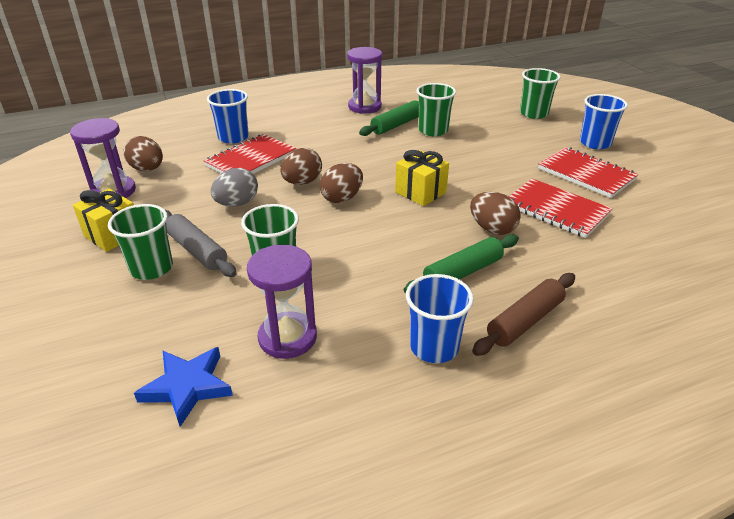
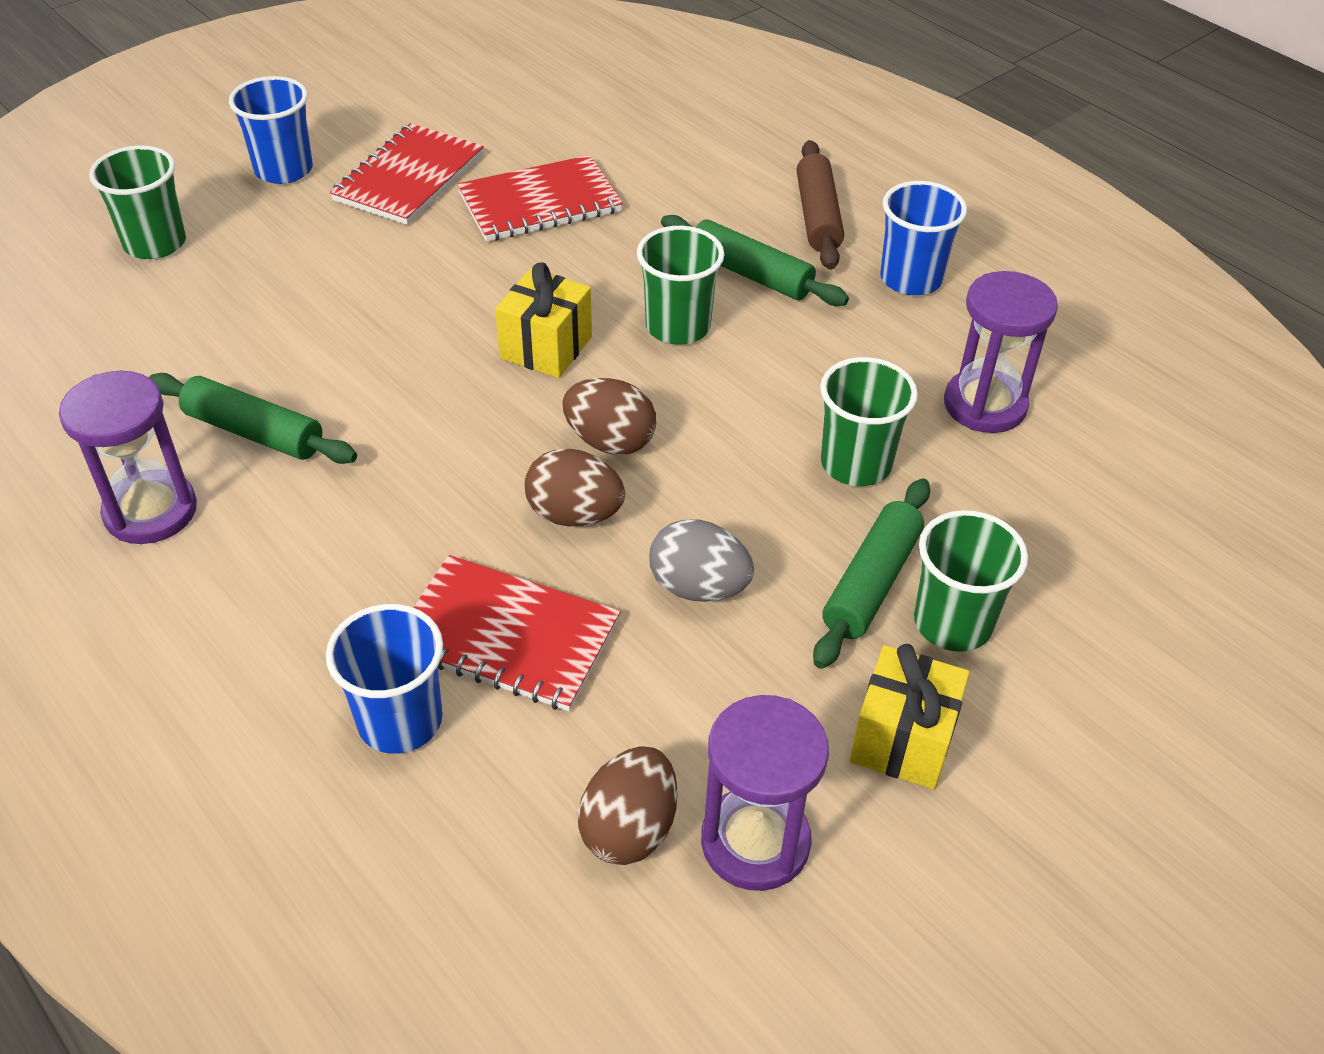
camera: 110 degrees left, 10 degrees up
blue star [134,347,233,427] -> none
grey rolling pin [165,210,237,277] -> green rolling pin [813,478,930,669]
green cup [416,83,456,136] -> green cup moved to [637,226,724,345]
brown egg [470,192,521,235] -> none
brown rolling pin [472,273,575,356] -> brown rolling pin turned 60 degrees clockwise [797,140,844,270]
red notebook [509,179,613,238] -> red notebook turned 45 degrees clockwise [457,155,623,242]

